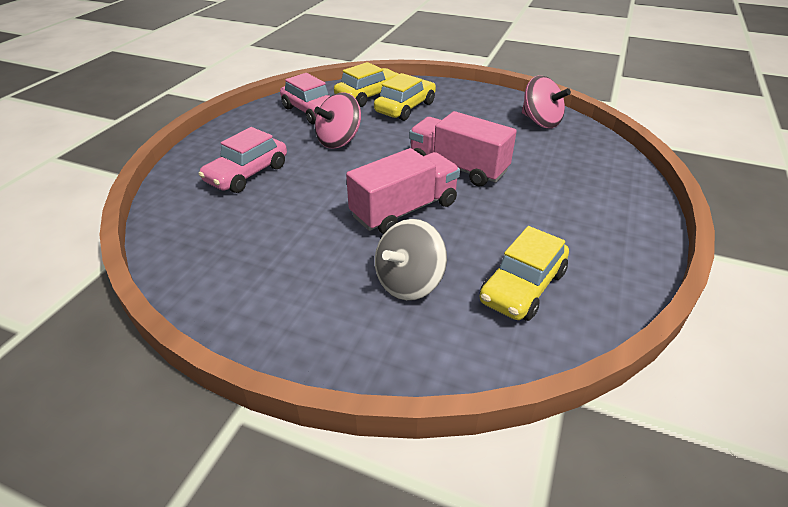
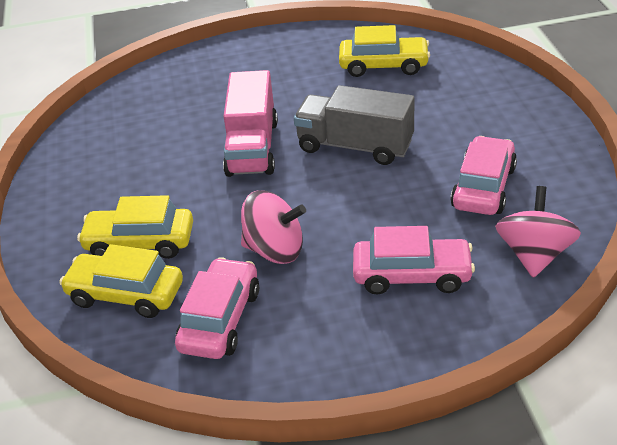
camera: 120 degrees left, 0 degrees up
pink truck [346,148,460,234] -> grey truck [294,85,414,165]
grey spinning top [375,219,447,301] -> none
pink spinning top [522,75,571,128] -> pink spinning top moved to [495,186,581,278]
none -> pink car [450,136,517,215]

